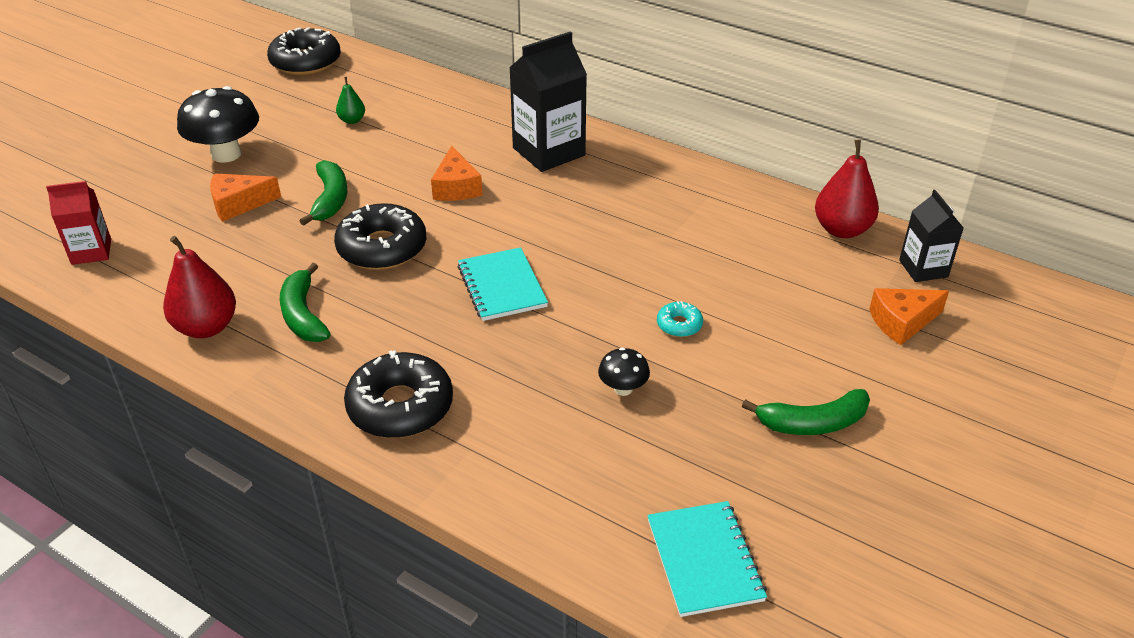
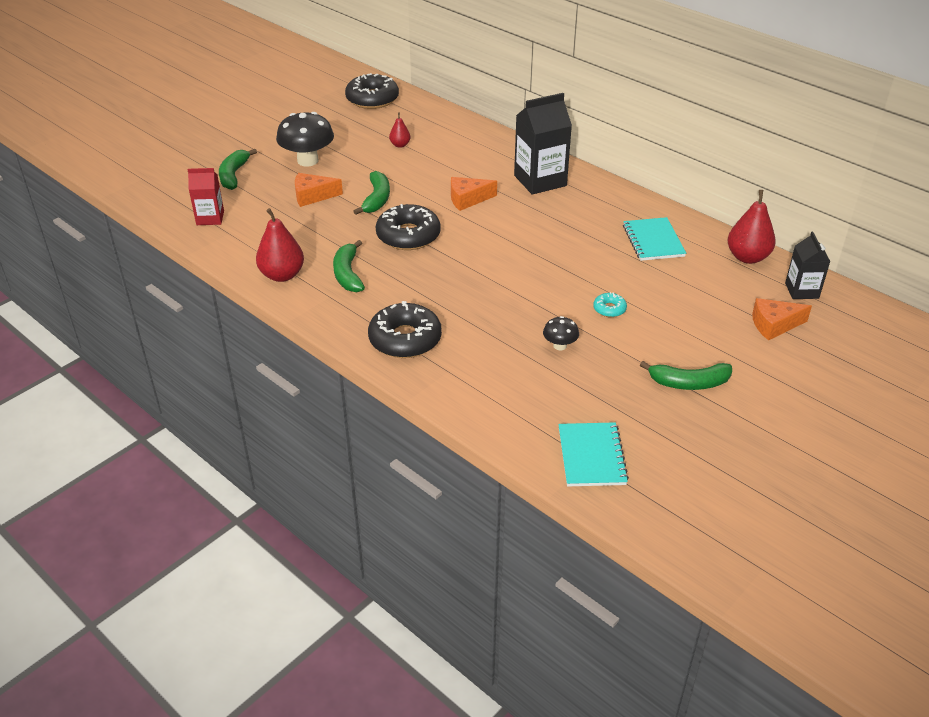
camera: 10 degrees right, 0 degrees up
green pear [336,77,365,124] -> red pear [389,112,410,148]
orange cheese [431,146,483,201] -> orange cheese turned 75 degrees clockwise [451,177,497,211]
turquoise notebook [458,247,548,321] -> turquoise notebook moved to [623,217,686,261]
none -> green banana [219,149,257,190]

